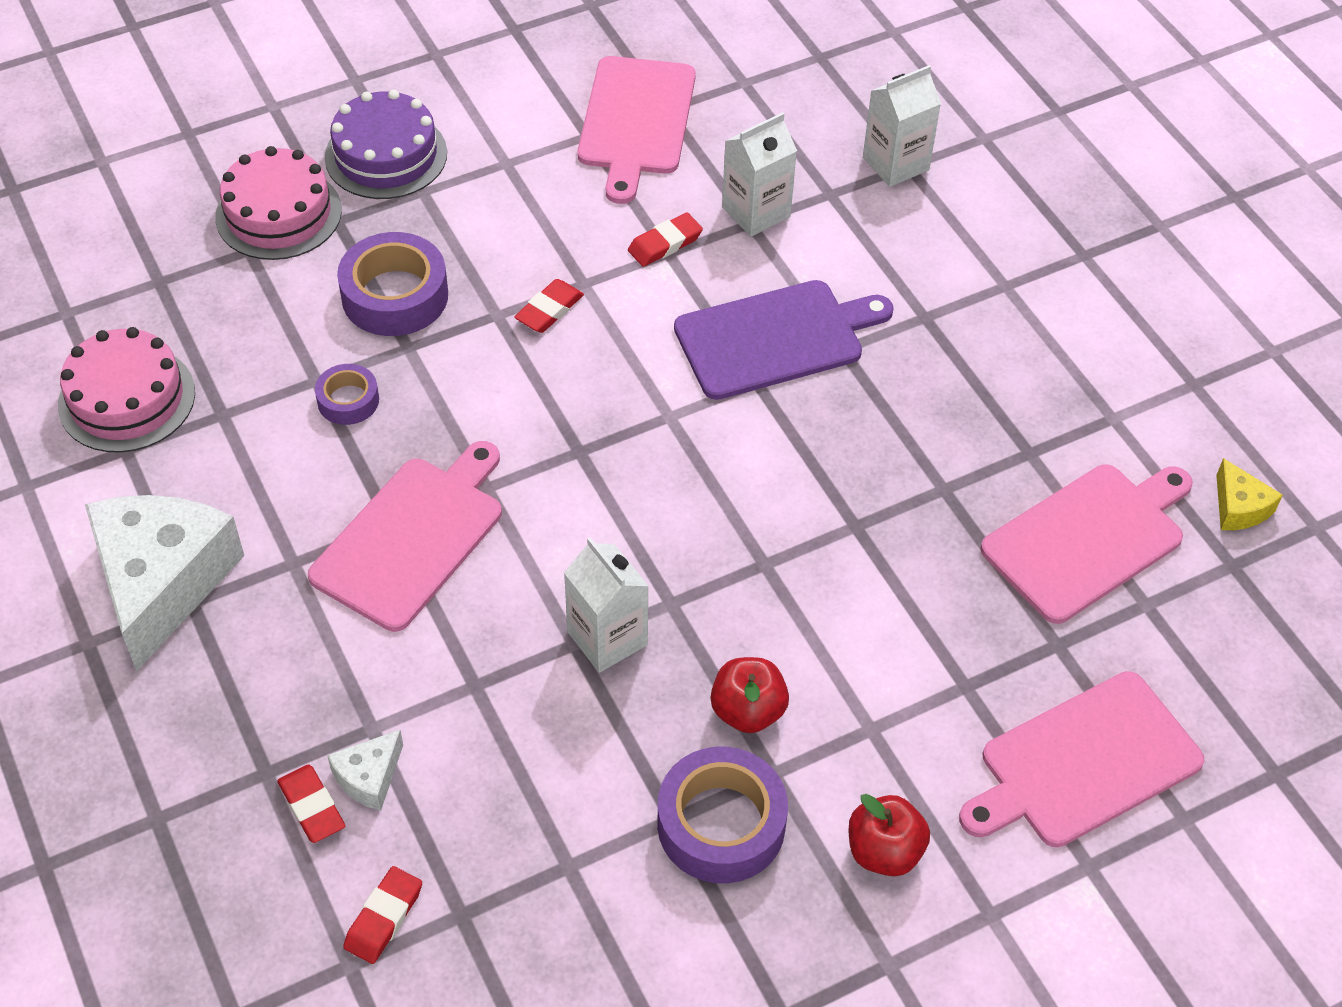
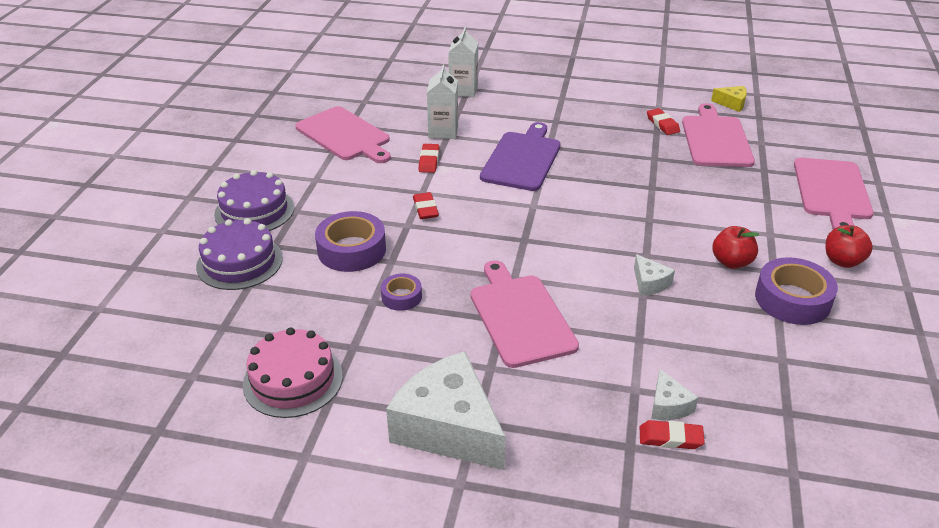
camera: 50 degrees left, 15 degrees down
pink cake [215,146,342,260] -> purple cake [196,218,283,290]
red eraser [343,866,422,964] -> red eraser moved to [647,108,680,135]
white carton [564,537,649,673] -> white cheese [634,254,675,296]

